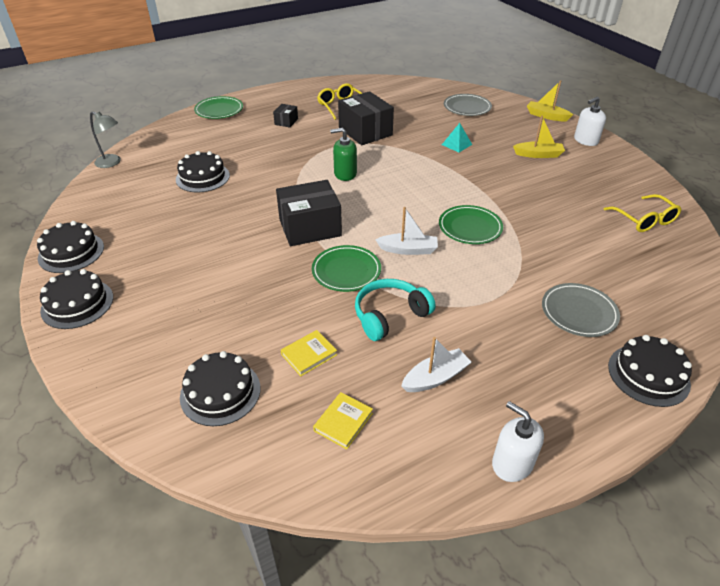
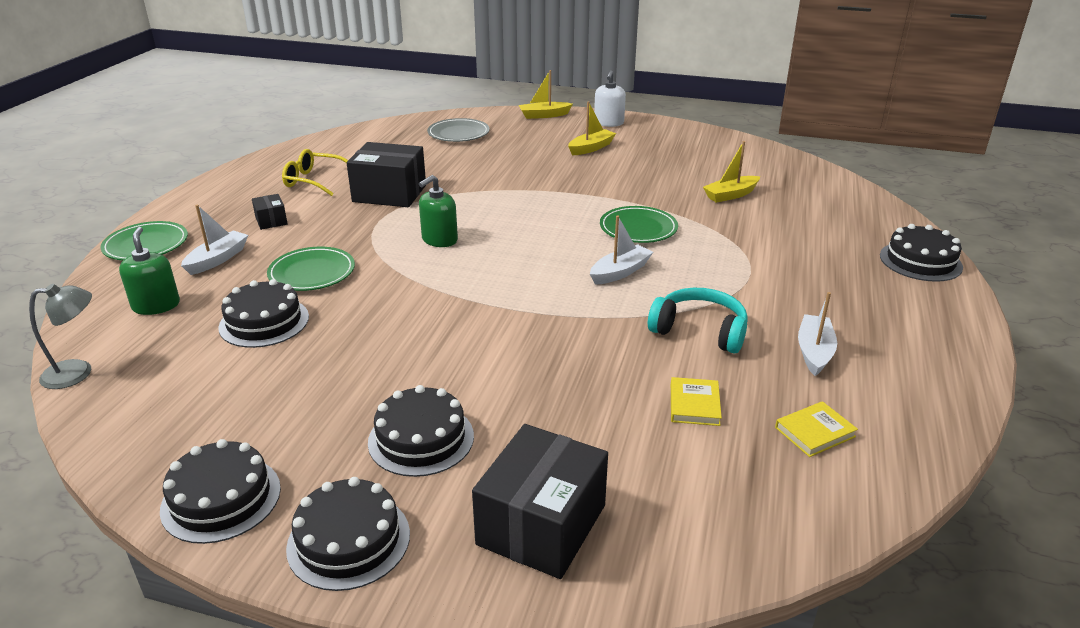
camera: 45 degrees left, 10 degrees down
black cake [180,351,261,426] -> black cake moved to [368,385,474,477]
black box [276,180,342,246] -> black box moved to [472,424,608,579]
green plate [312,245,381,292] -> green plate moved to [267,247,355,291]
yellow book [313,392,373,449] -> yellow book turned 75 degrees clockwise [775,401,858,457]
turquoise headphones [355,279,436,341] -> turquoise headphones turned 105 degrees clockwise [648,288,748,353]
turquoise pyramid [442,123,472,152] -> none
white soap dispenser [492,401,544,482] -> none
grey plate [542,283,620,337] -> none
yellow glasses [604,194,681,232] -> none
none -> green soap dispenser [119,227,180,315]
none -> white boat [181,204,248,275]
none -> yellow boat [703,141,760,203]

